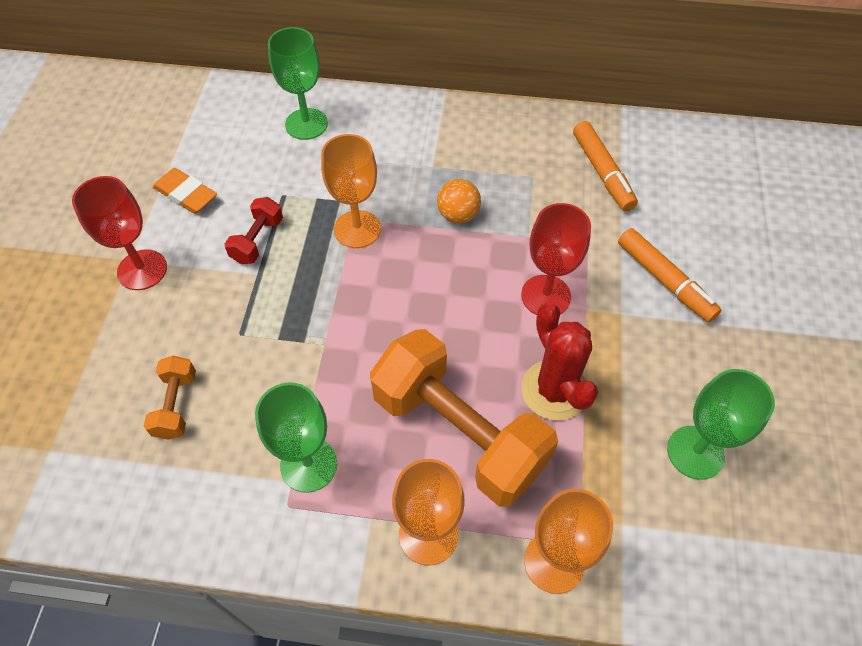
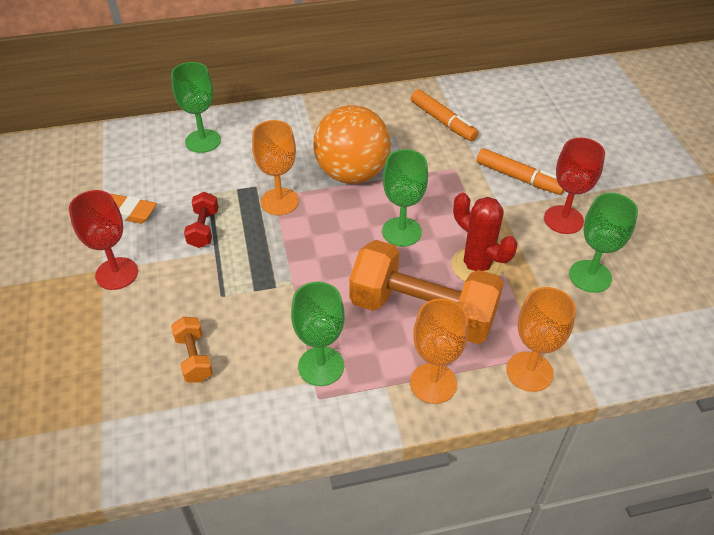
camera: 20 degrees left, 10 degrees down
orange ball [437,179,481,223] -> orange ball [313,105,391,184], size x2.19
red goblet [521,203,591,315] -> red goblet moved to [544,138,605,234]
none -> green goblet [382,149,428,247]

